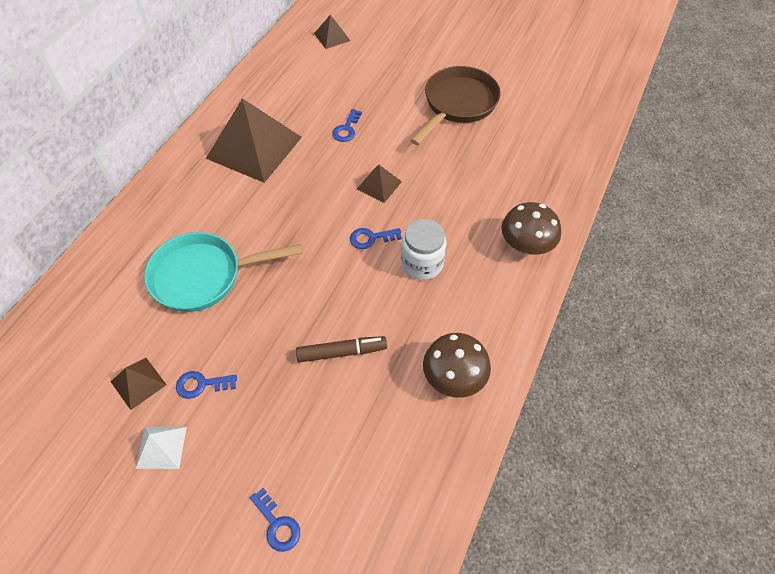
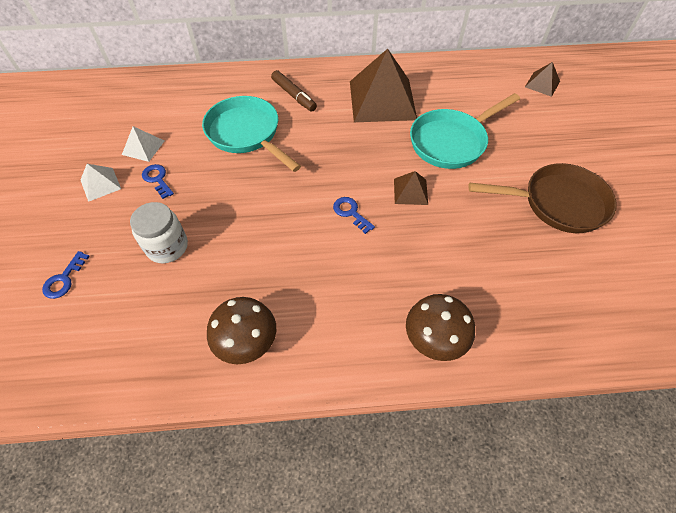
camera: 60 degrees right, 0 degrees up
brown pyramid [111,358,167,410] -> white pyramid [122,126,164,162]
brown marker [296,336,387,362] -> brown marker moved to [271,70,317,112]
blue key [332,109,362,142] -> turquoise pan [410,93,520,169]
white jar [401,219,447,280] -> white jar moved to [130,202,188,263]

